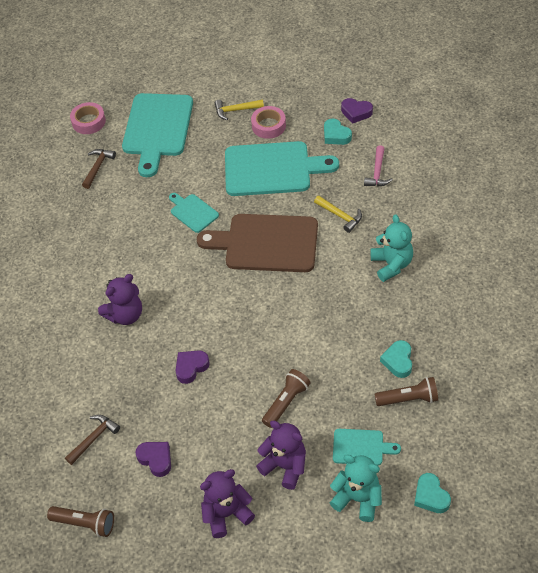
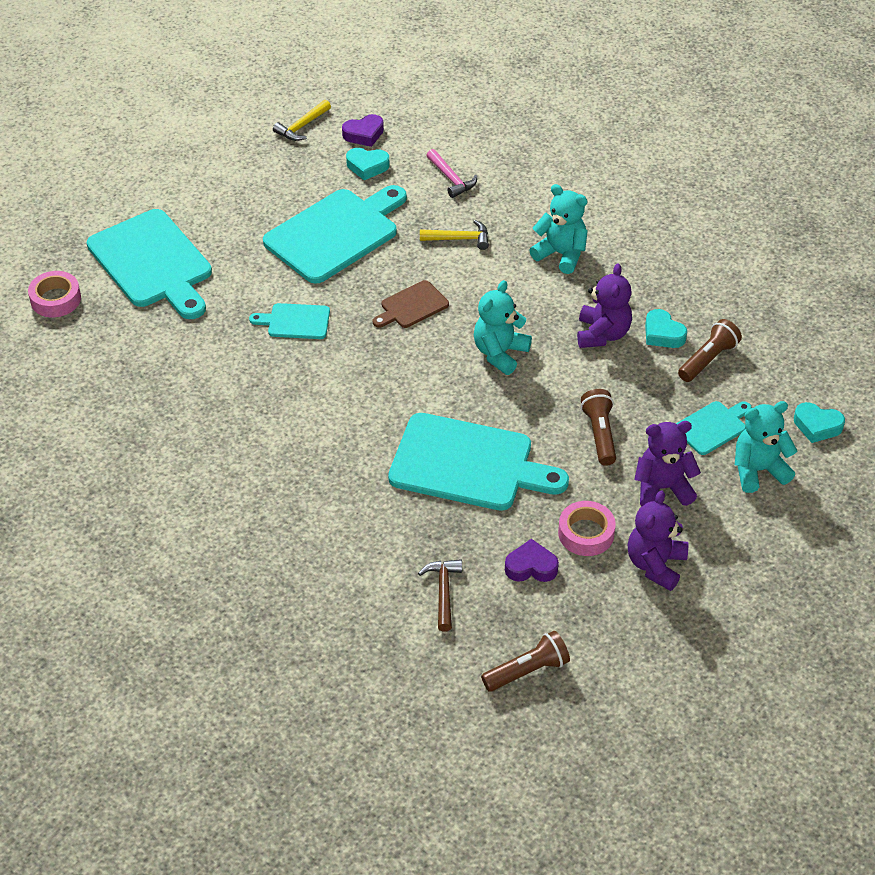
camera: 45 degrees left, 5 degrees down
brown hammer [82,149,116,189] -> none
purple teddy bear [98,274,142,325] -> purple teddy bear moved to [577,263,632,348]
purple heart [175,350,210,384] -> turquoise cutting board [388,413,569,511]
brown cutting board [197,214,318,272] -> brown cutting board [373,280,449,328], size x0.49
yellow hammer [215,99,264,120] -> yellow hammer moved to [273,100,331,141]
pink tape [251,106,286,139] -> pink tape moved to [558,501,616,556]
none -> turquoise teddy bear [474,280,532,375]

